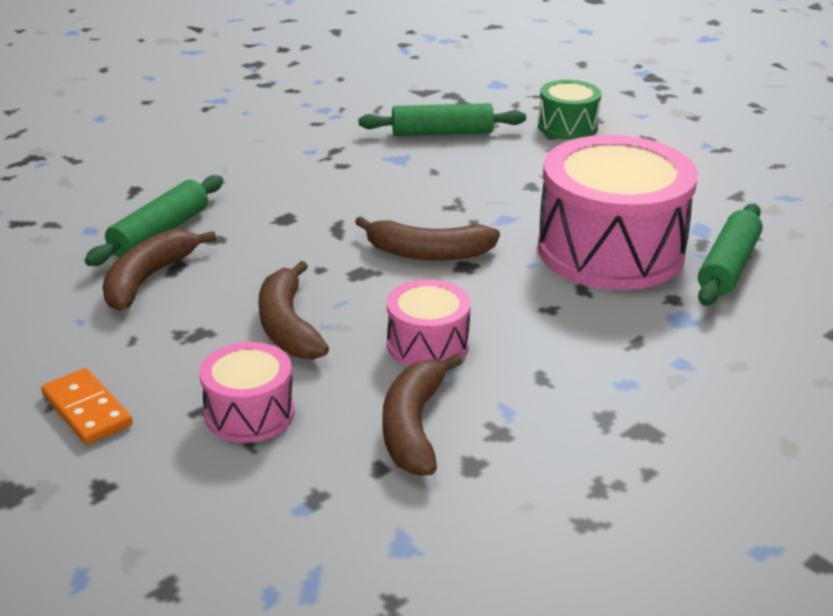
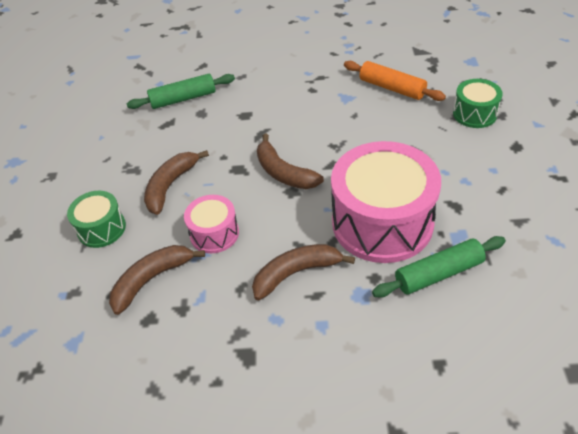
camera: 45 degrees right, 15 degrees up
orange domino [41,368,132,445] -> none
brown banana [102,229,216,311] -> brown banana moved to [252,244,355,300]
pink drum [199,342,295,443] -> green drum [67,191,126,248]
green rolling pin [359,103,526,136] -> orange rolling pin [344,61,446,101]

